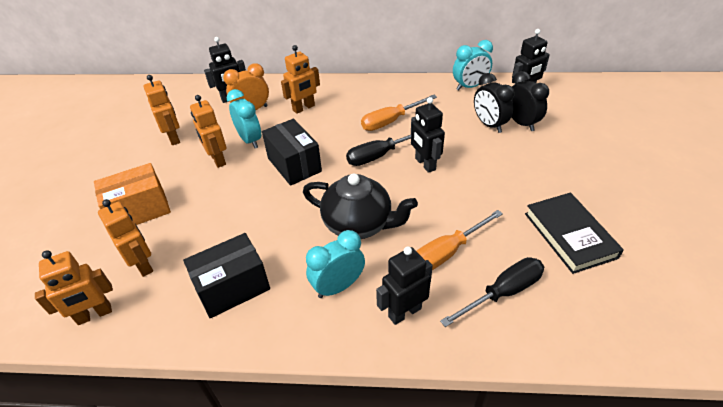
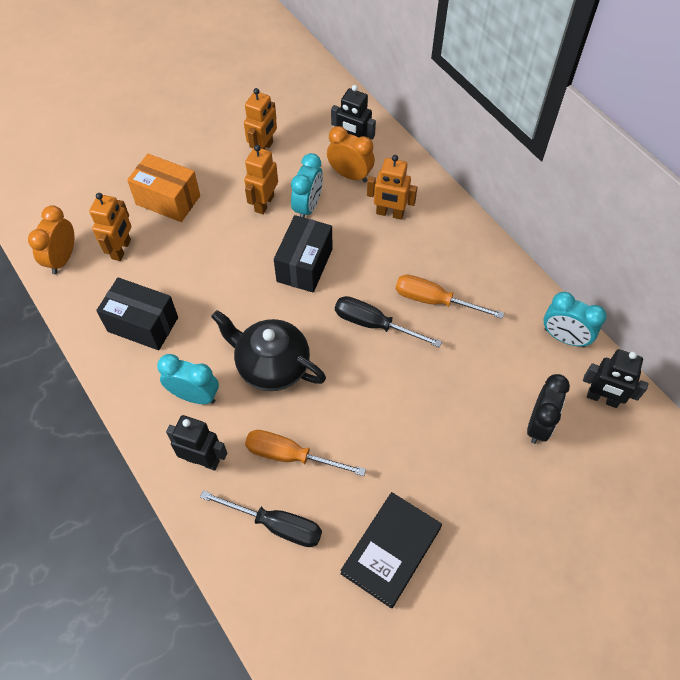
camera: 50 degrees right, 15 degrees up
orange robot [35,250,113,325] -> orange clock [28,205,74,274]
black teapot [303,173,418,239] -> black teapot turned 135 degrees clockwise [211,310,326,391]
black robot [411,97,445,173] -> none
black clock [474,73,514,133] -> none

